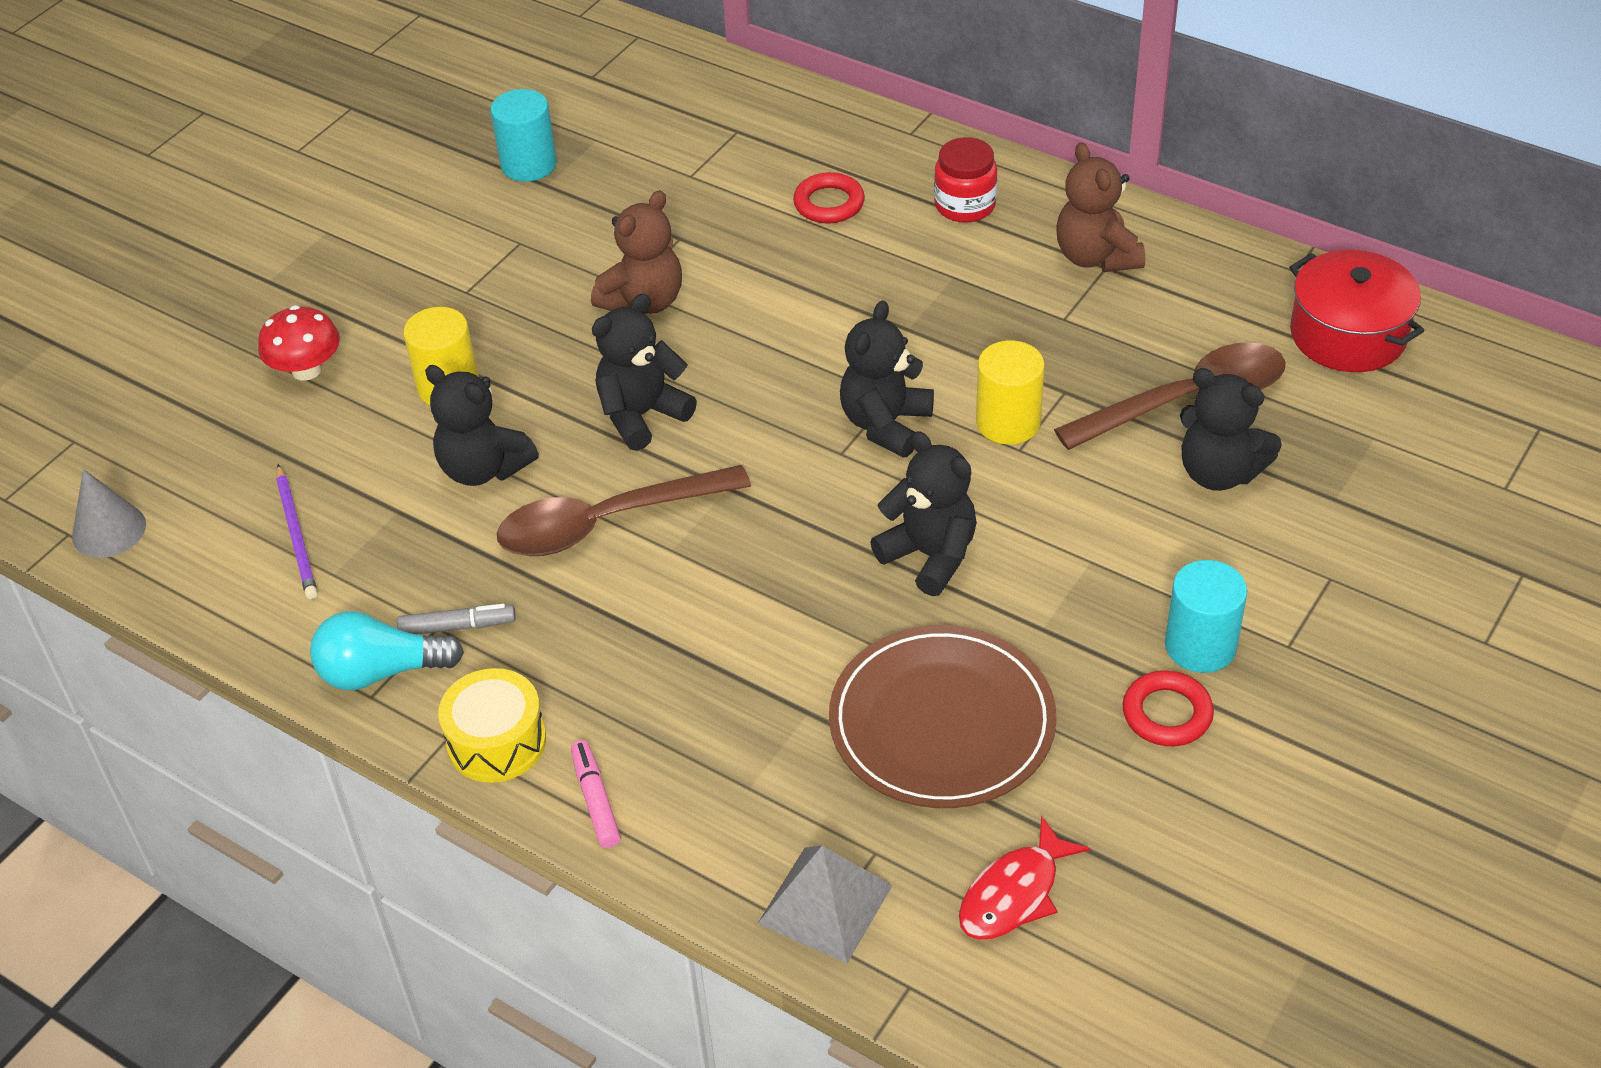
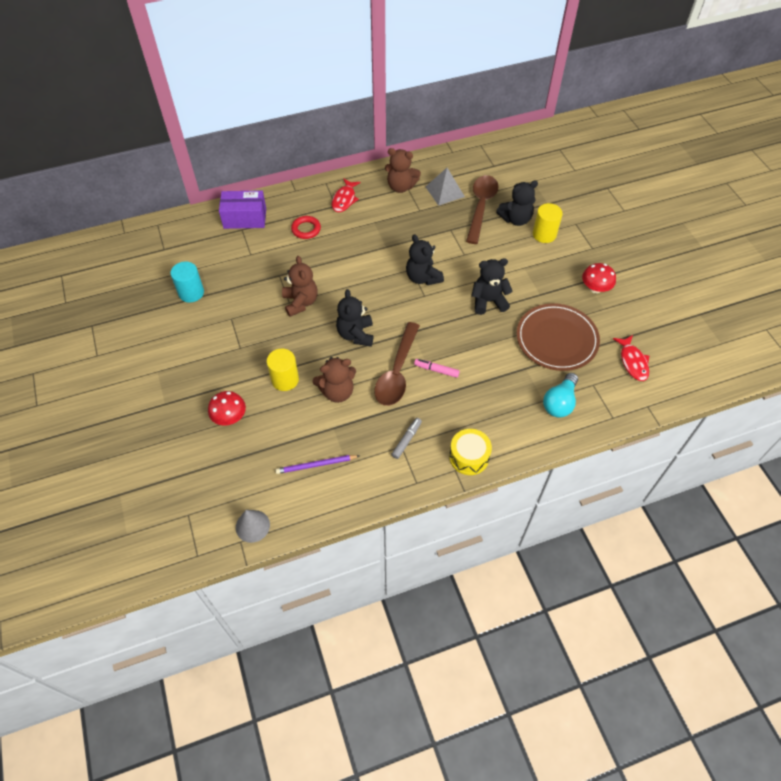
camera: 55 degrees left, 10 degrees up
purple pencil [276,464,318,599] -> purple pencil turned 150 degrees clockwise [275,455,359,474]
turquoise light bulb [310,611,464,690] -> turquoise light bulb moved to [543,373,578,417]
black teddy bear [425,365,539,486] -> brown teddy bear [312,357,356,403]
pink marker [571,740,621,848] -> pink marker moved to [414,359,460,378]
grey pyramid [757,846,893,963] -> grey pyramid moved to [426,168,465,206]
red jar [934,137,997,223] -> red fish [332,178,361,212]
yellow cylinder [976,341,1045,445] -> yellow cylinder moved to [533,203,563,243]
red ring [1123,670,1214,746] -> red mushroom [582,263,616,293]
turquoise cylinder [1165,560,1247,673] -> none
red pot [1289,250,1425,372] -> none
none -> purple box [219,190,266,229]

